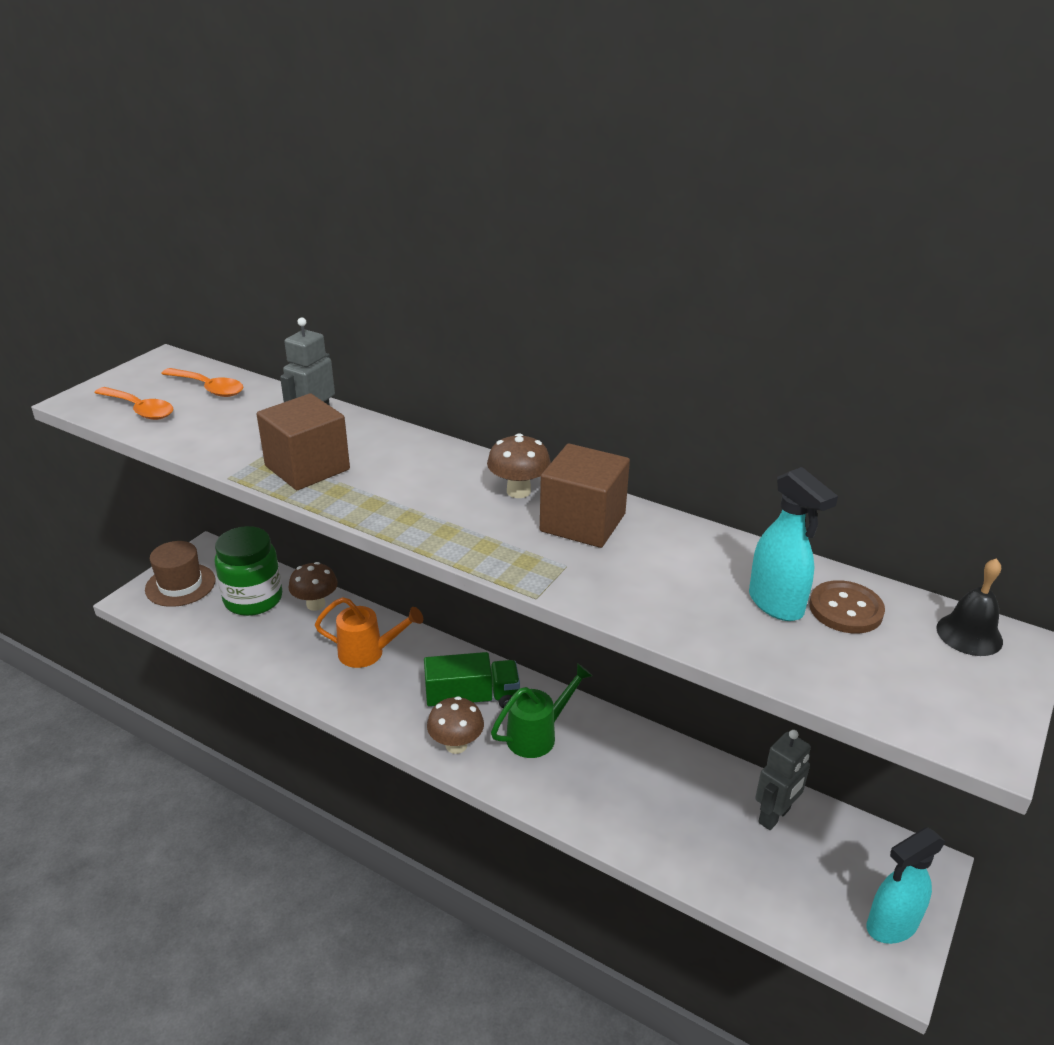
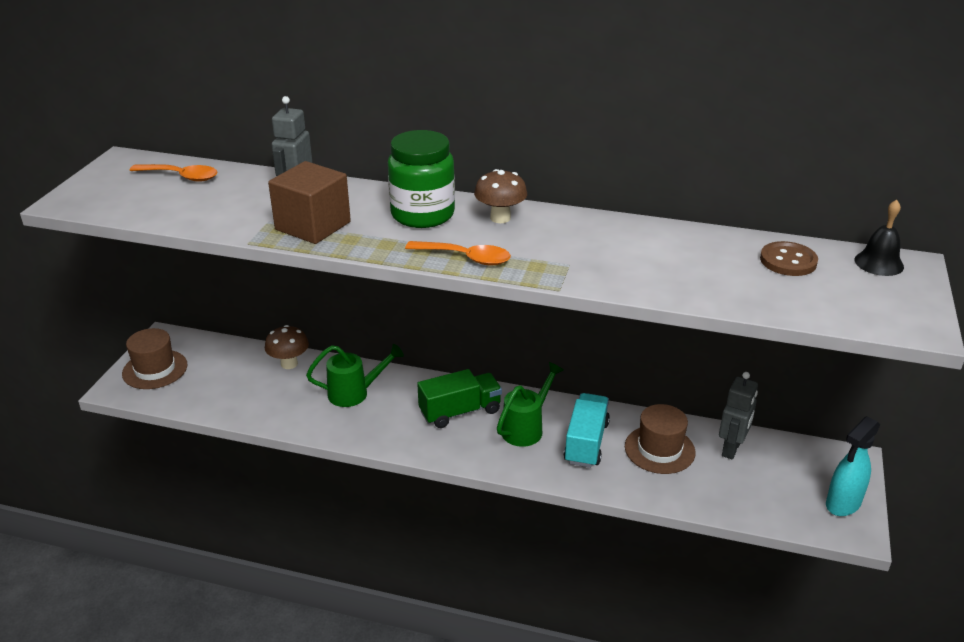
camera: 15 degrees left, 0 degrees up
orange spoon [94,387,173,420] -> orange spoon moved to [405,241,511,266]
green jar [215,526,282,616] -> green jar moved to [388,130,455,228]
orange watering can [315,597,423,668] -> green watering can [306,344,404,407]
brown mushroom [427,696,484,754] -> none
brown cube [540,444,630,548] -> none
turquoise spray bottle [749,467,838,621] -> none
none -> turquoise truck [564,393,610,468]
none -> brown hat [625,404,696,474]

